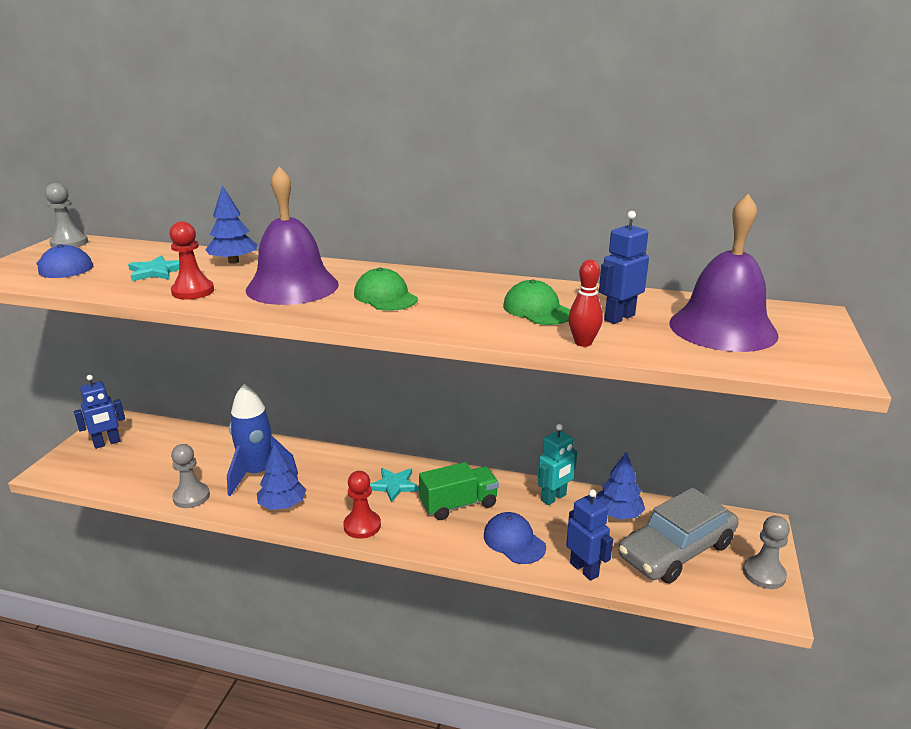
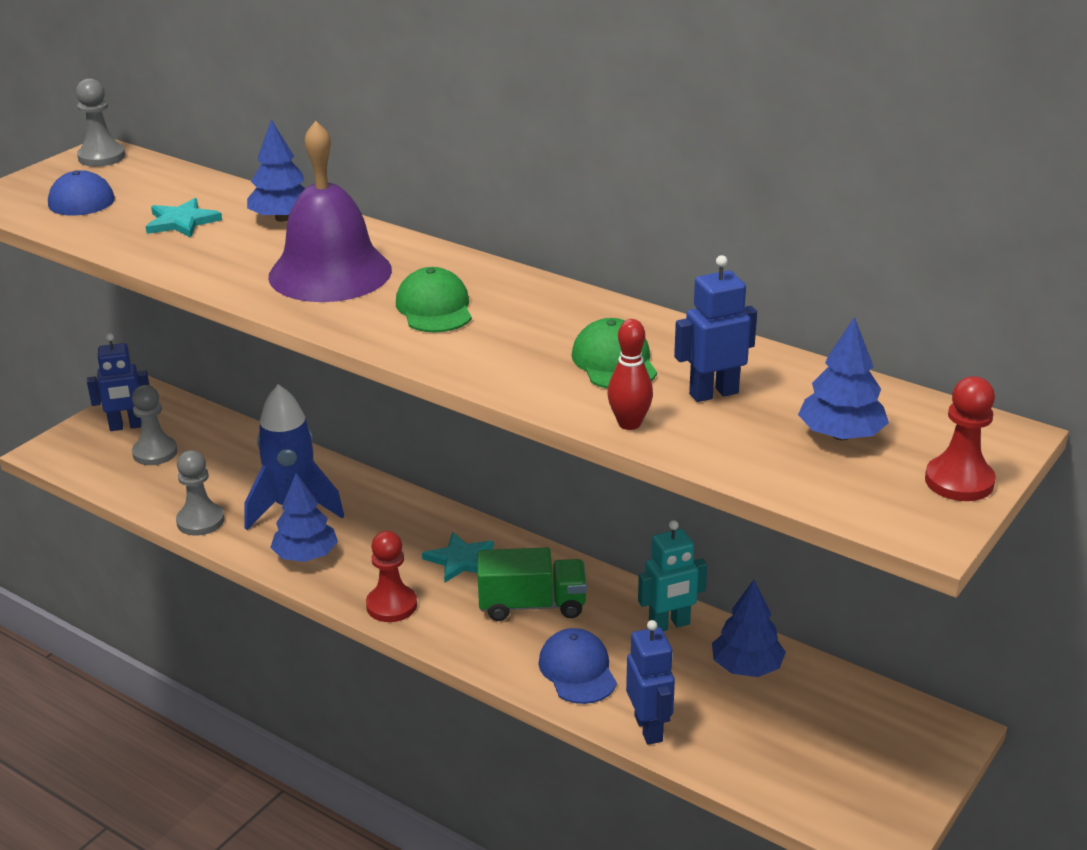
camera: 20 degrees right, 5 degrees up
red pawn [169,221,214,299] -> red pawn moved to [925,376,996,501]
grey car [618,487,739,584] -> none
purple bell [669,194,779,352] -> blue tree [798,317,889,441]
grey pawn [743,516,790,589] -> grey pawn moved to [132,385,178,465]

